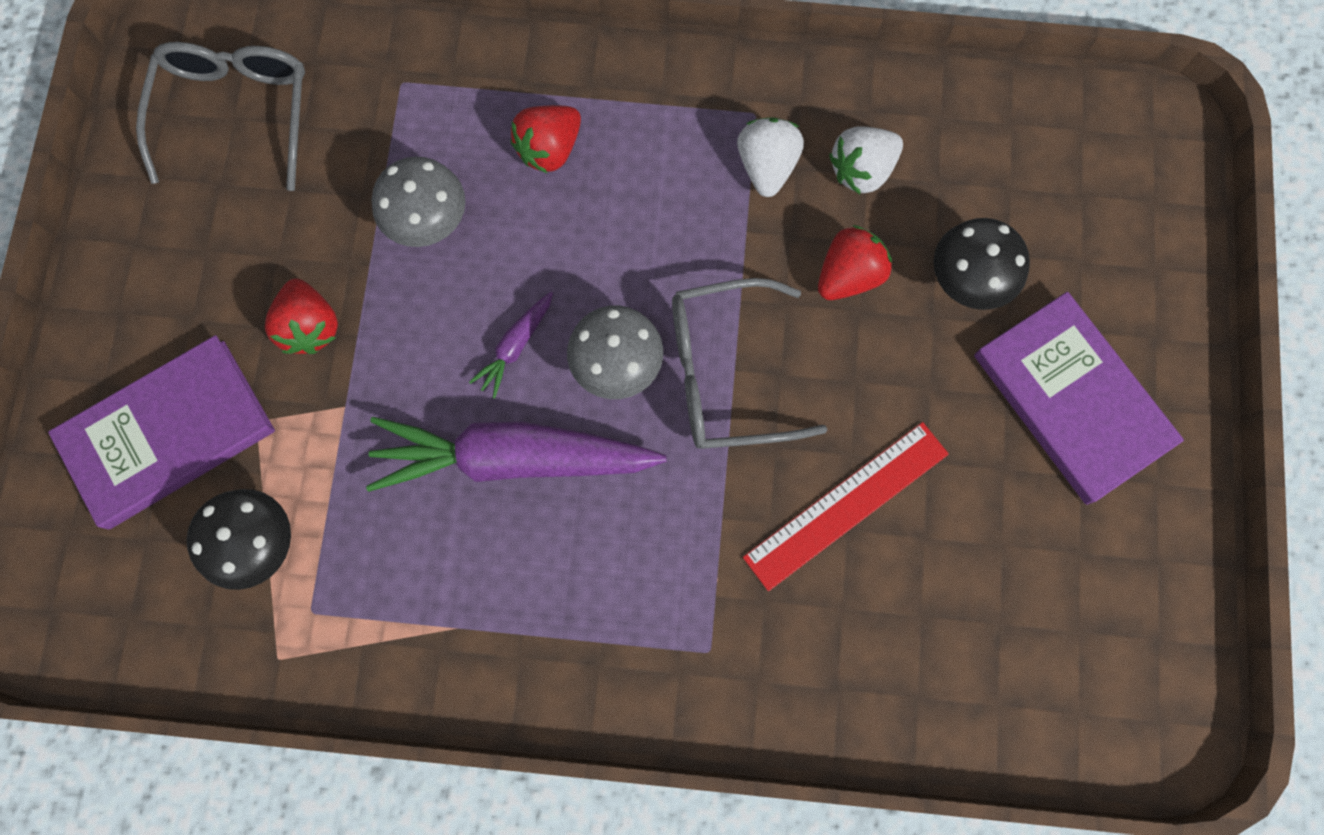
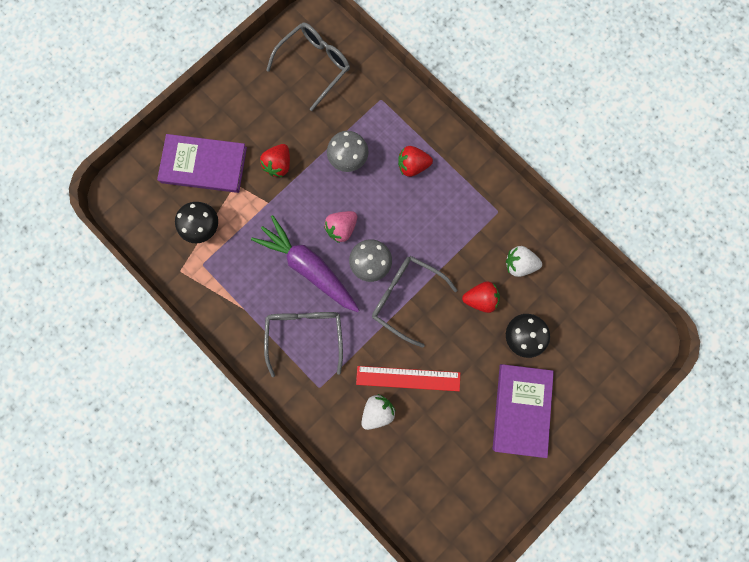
camera: 40 degrees right, 5 degrees up
purple carrot [469,292,553,398] -> pink strawberry [324,211,357,243]
white strawberry [737,117,804,197] -> white strawberry moved to [361,394,396,430]
none -> grey glasses [264,312,343,377]

